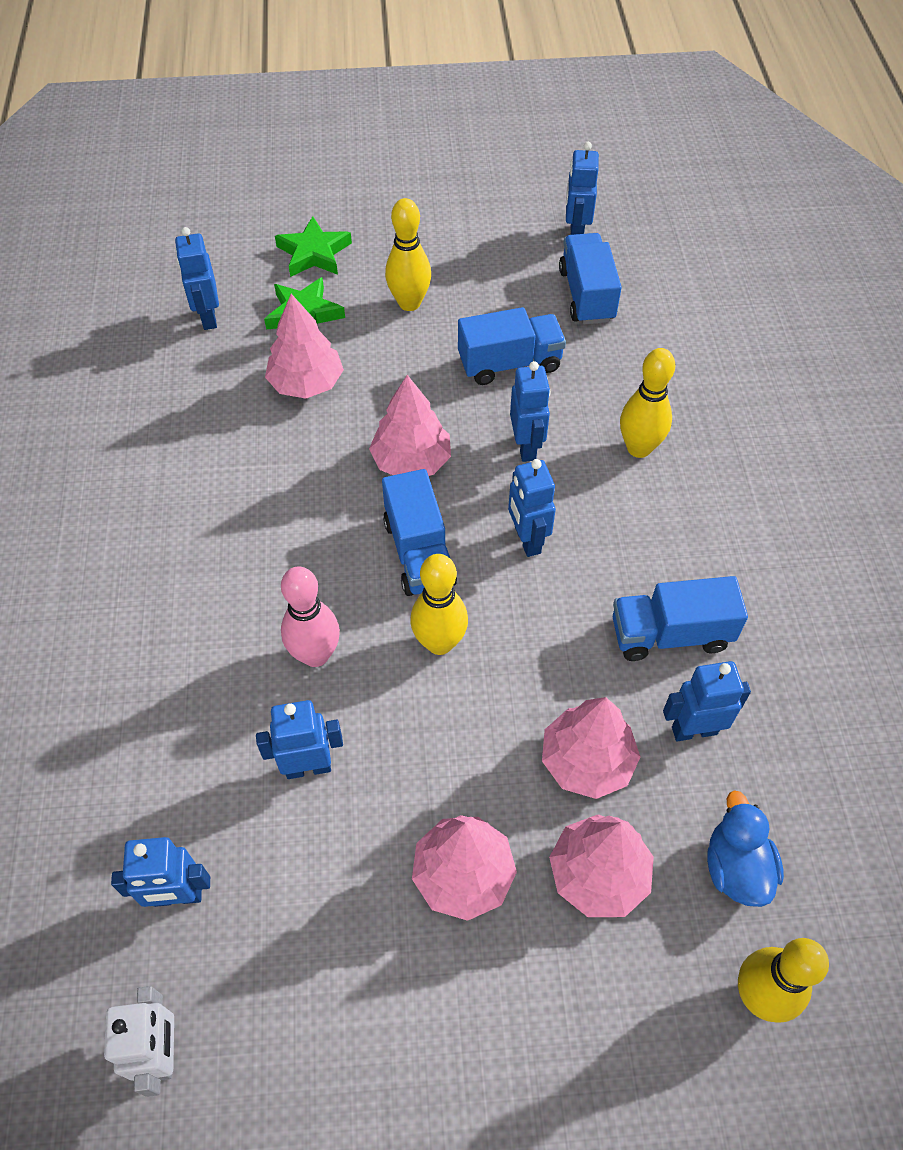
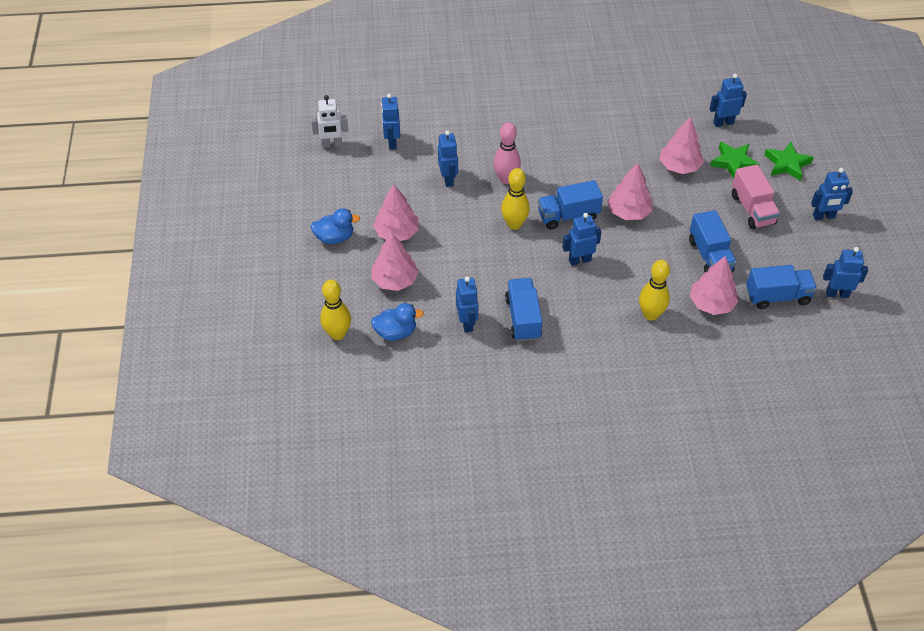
camera: 90 degrees right, 5 degrees down
yellow bowling pin [385,198,431,311] -> pink truck [732,165,780,229]
blue robot [510,361,550,462] -> blue robot moved to [811,168,853,220]
pink tree [542,697,641,799] -> pink tree moved to [690,256,739,315]
none -> blue duck [310,208,360,244]

